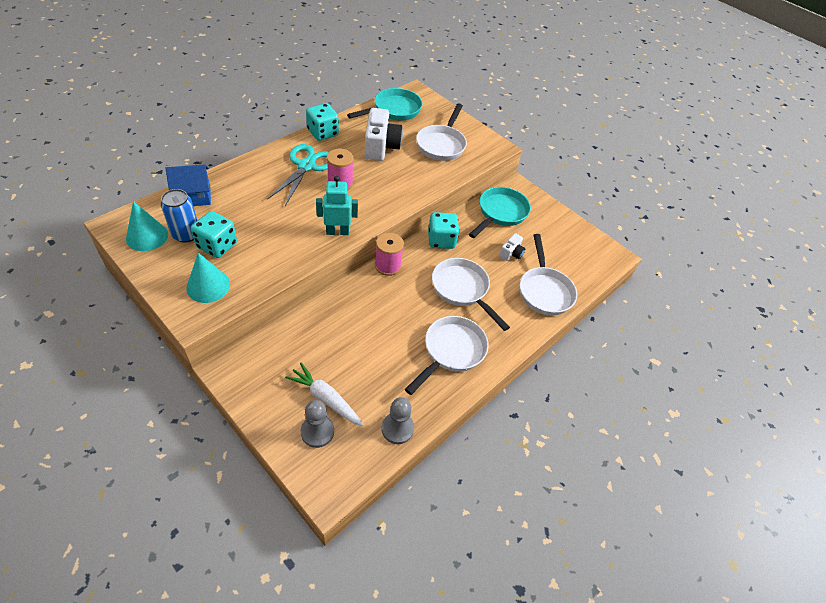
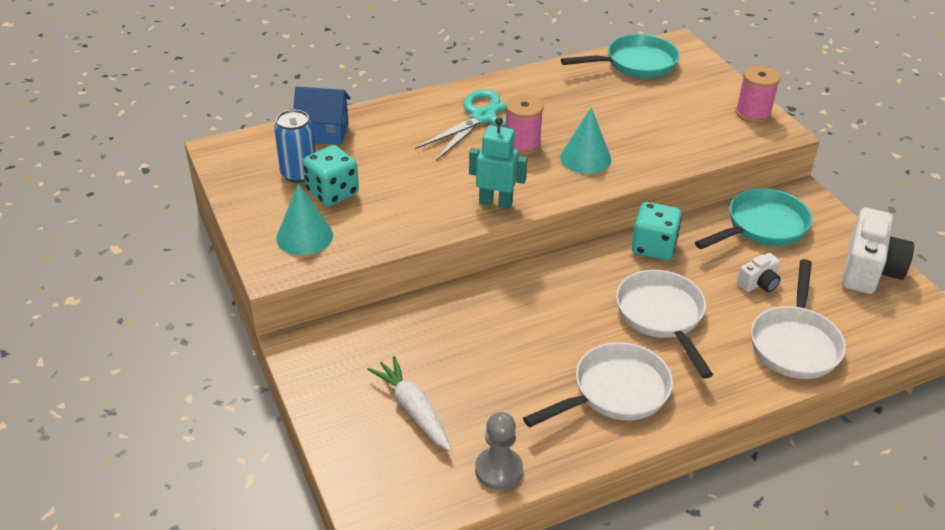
camera: 25 degrees right, 10 degrees down
turquoise cone [126,201,168,251] -> turquoise cone moved to [560,107,611,174]
grey pawn [301,400,334,448] -> none
turquoise dice [306,103,339,141] -> none
white camera [365,108,403,161] -> white camera moved to [842,208,914,294]
pink spool [375,233,404,276] -> pink spool moved to [736,65,780,123]
white pan [416,103,467,161] -> none

